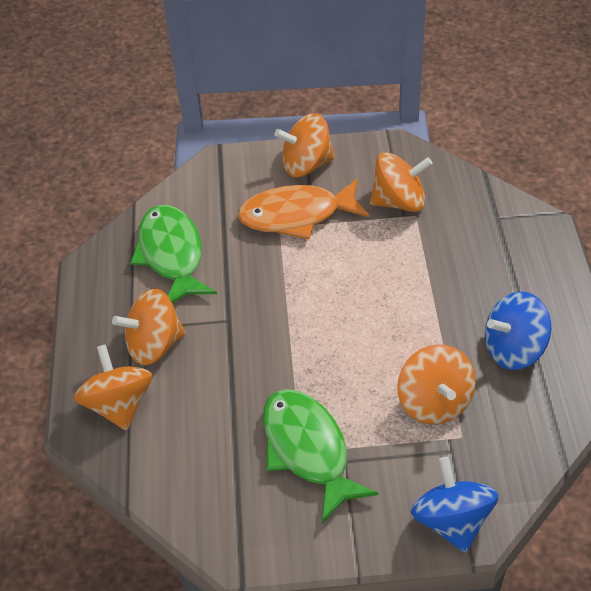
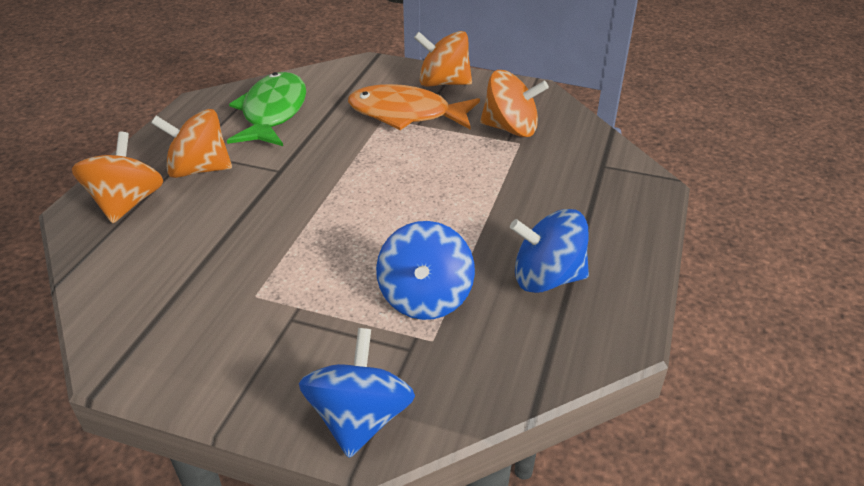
camera: 20 degrees right, 10 degrees down
green fish [263,389,379,523] -> none
orange spinning top [397,344,476,424] -> blue spinning top [376,221,475,320]

